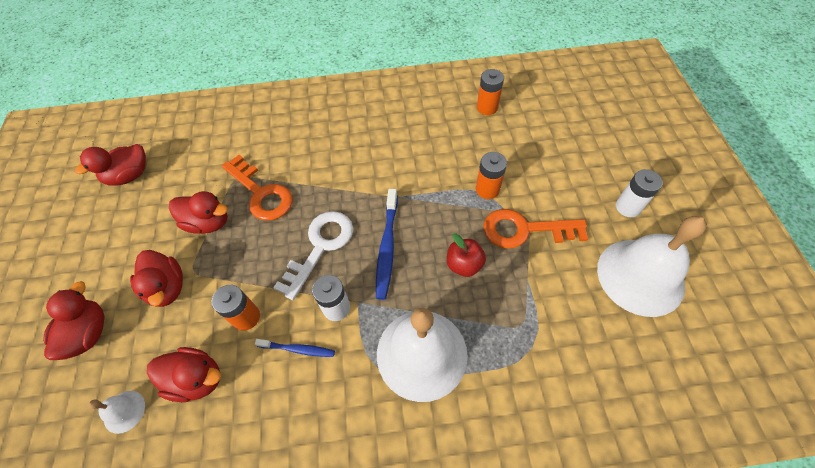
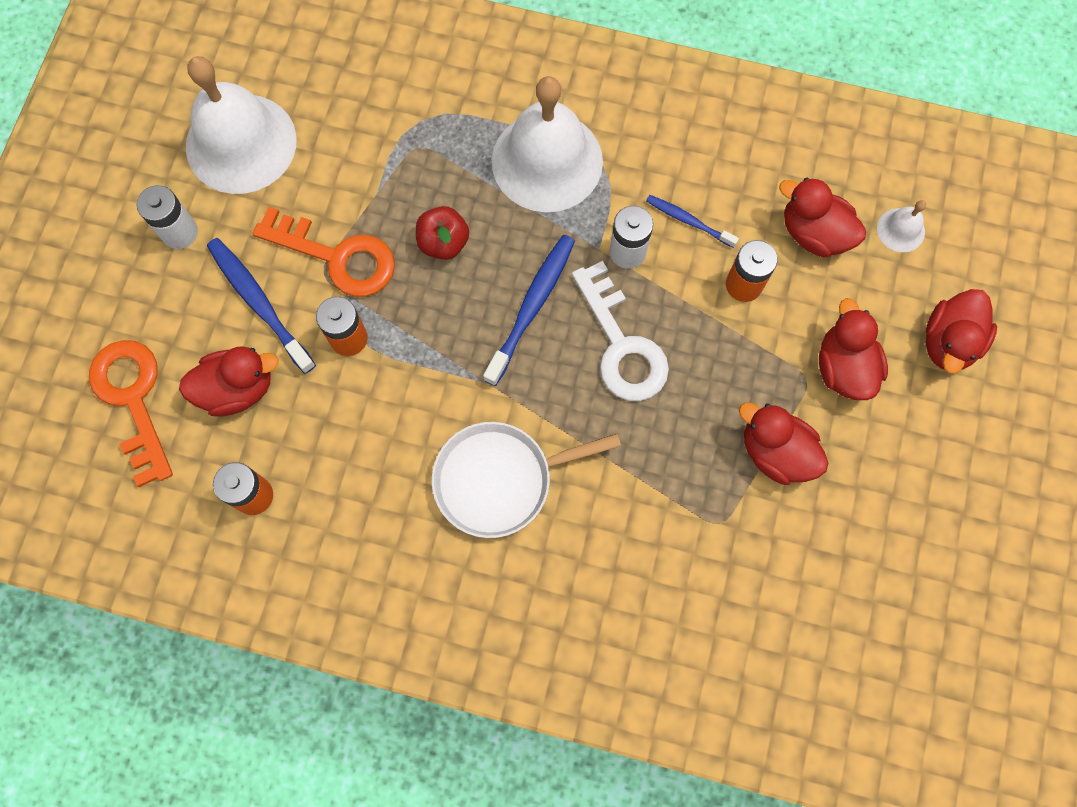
camera: 160 degrees left, 15 degrees up
red duck [75,144,146,186] -> red duck moved to [179,346,279,417]
orange key [222,155,293,220] -> orange key moved to [89,340,173,487]
white key [273,211,353,300] -> white key turned 75 degrees counterclockwise [572,261,669,401]
none -> blue toothbrush [207,238,316,374]
none -> white pan [432,422,621,538]

